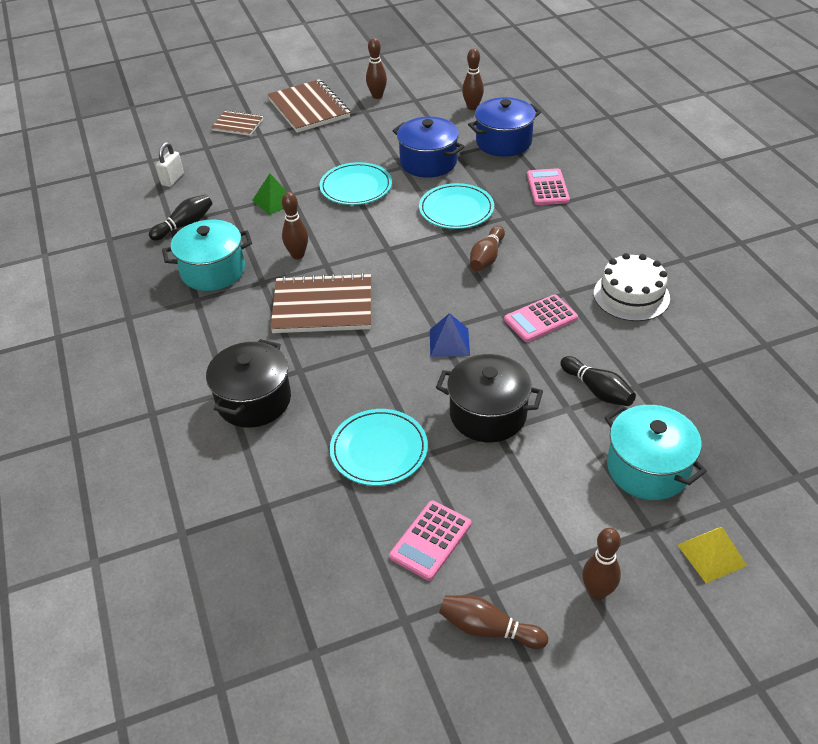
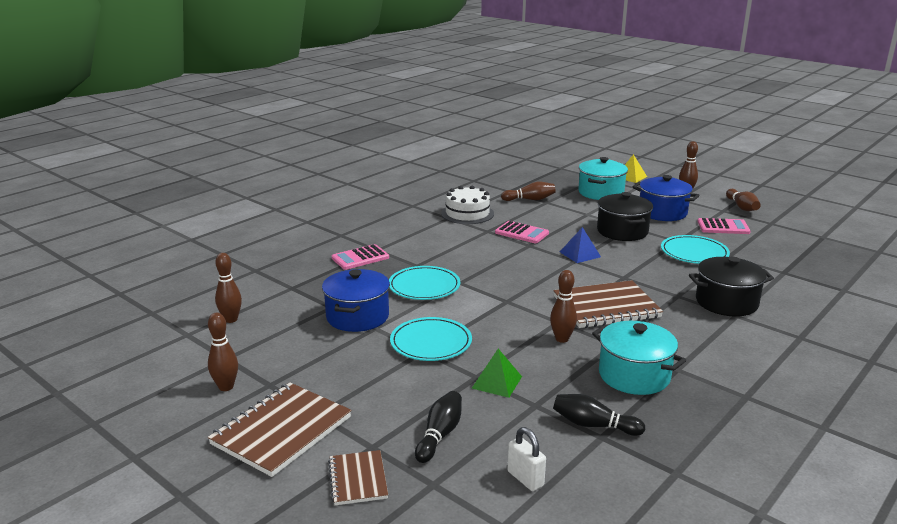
camera: 120 degrees left, 20 degrees down
white padlock [156,142,184,187] -> white padlock turned 60 degrees clockwise [507,427,546,491]
brown notebook [270,273,371,333] -> brown notebook turned 75 degrees counterclockwise [554,280,663,328]
blue pot [468,97,541,157] -> blue pot moved to [632,175,699,221]
brown bowling pin [470,226,505,271] -> brown bowling pin moved to [501,182,556,201]
black bowling pin [560,356,636,406] -> black bowling pin moved to [415,391,462,463]

